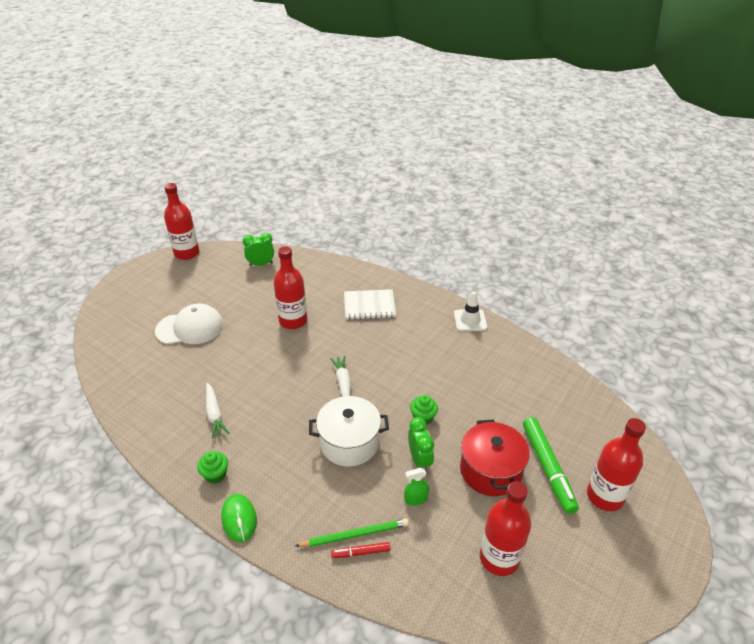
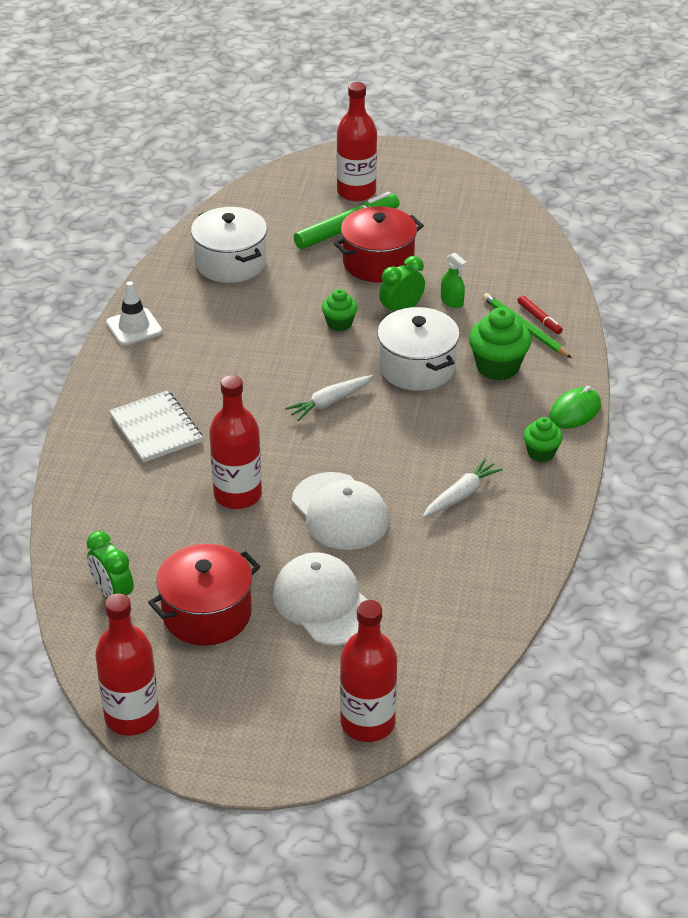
camera: 115 degrees left, 0 degrees up
red bottle [480,481,531,576] -> red bottle moved to [340,600,397,742]
none -> red pot [148,544,260,646]
none -> white pot [191,207,267,283]
none -> white cap [292,472,389,550]
none -> green cupcake [469,308,531,381]

